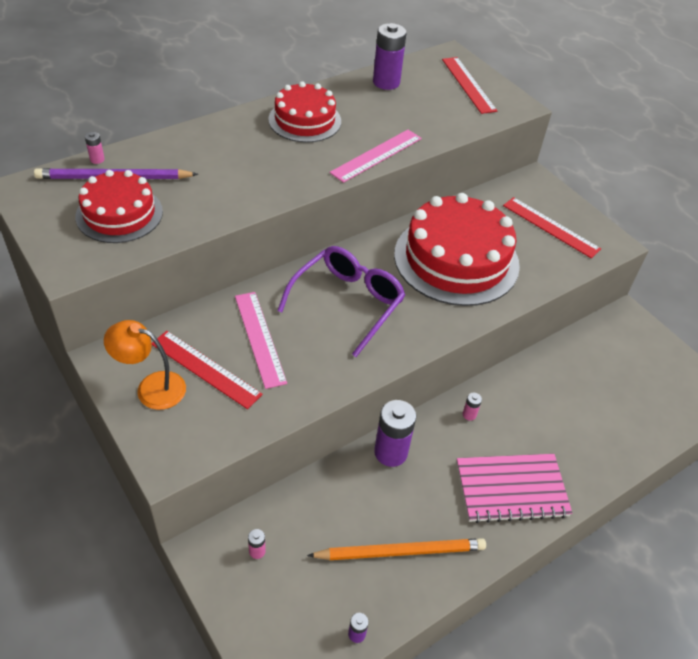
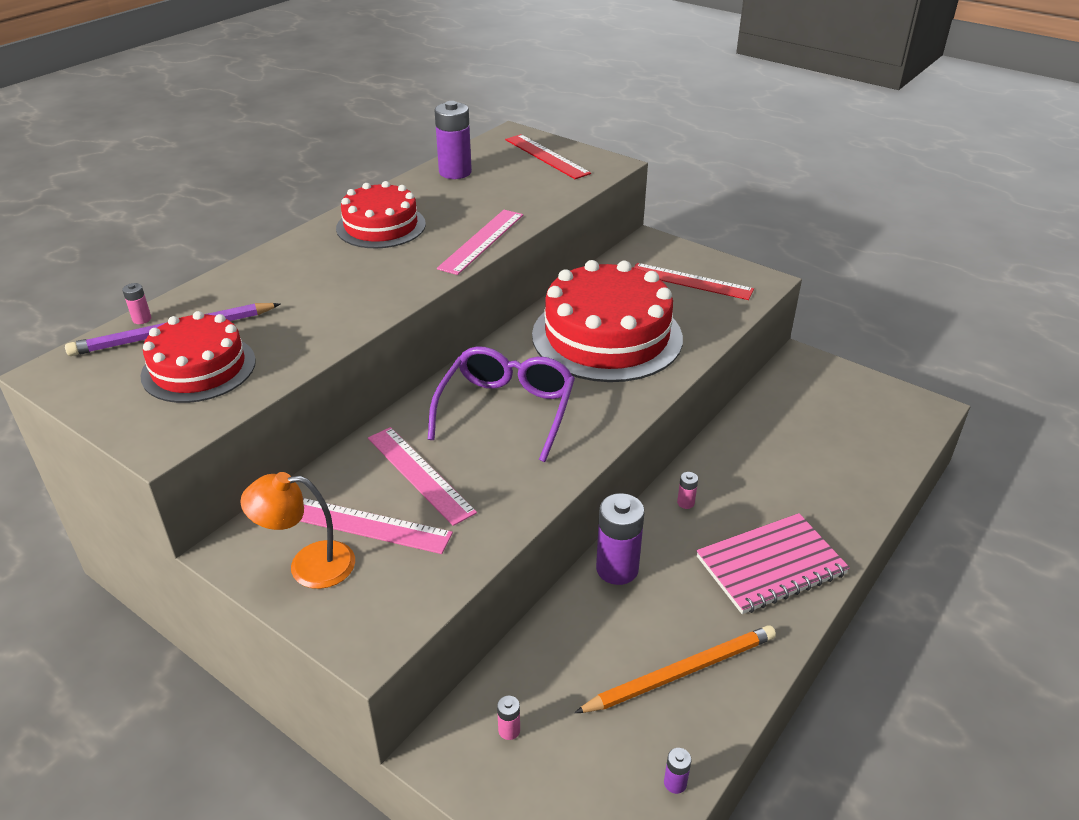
camera: 15 degrees left, 10 degrees down
red ruler [151,331,263,409] -> pink ruler [300,498,453,554]

